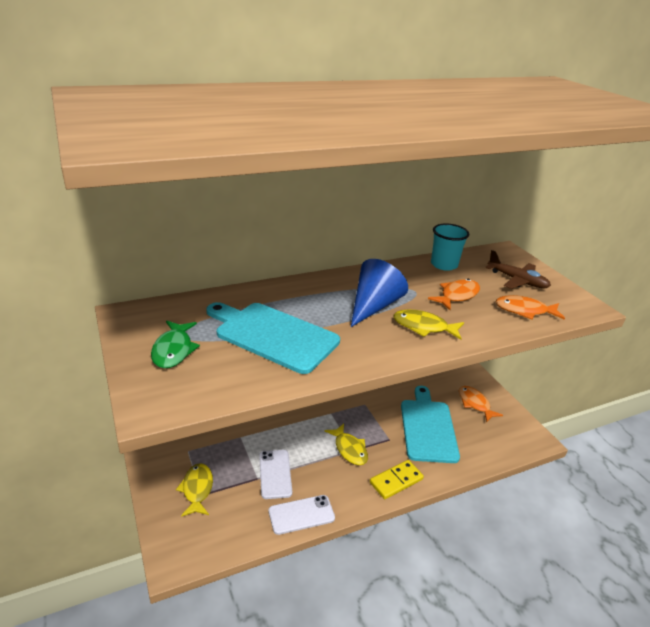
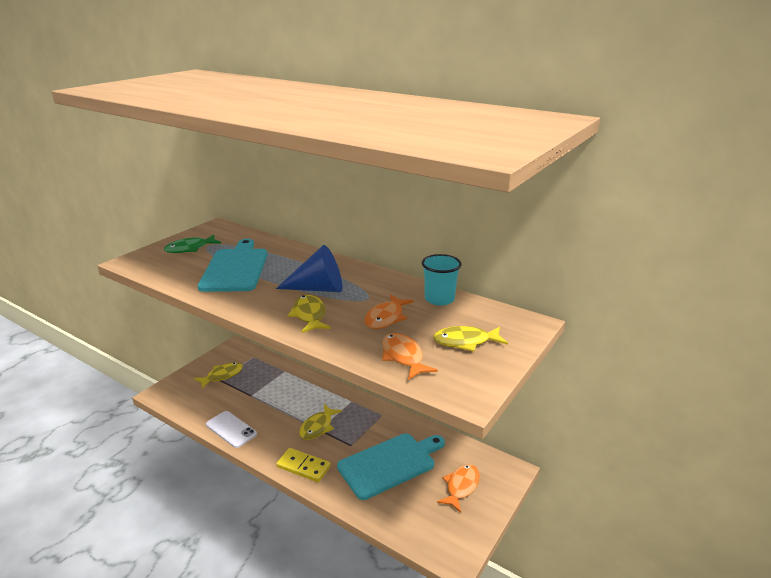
camera: 60 degrees right, 5 degrees down
white phone [259,450,292,499] -> none
orange fish [428,279,480,310] -> orange fish turned 105 degrees clockwise [364,294,414,329]
brown plane [485,250,551,289] -> yellow fish [433,326,508,352]

